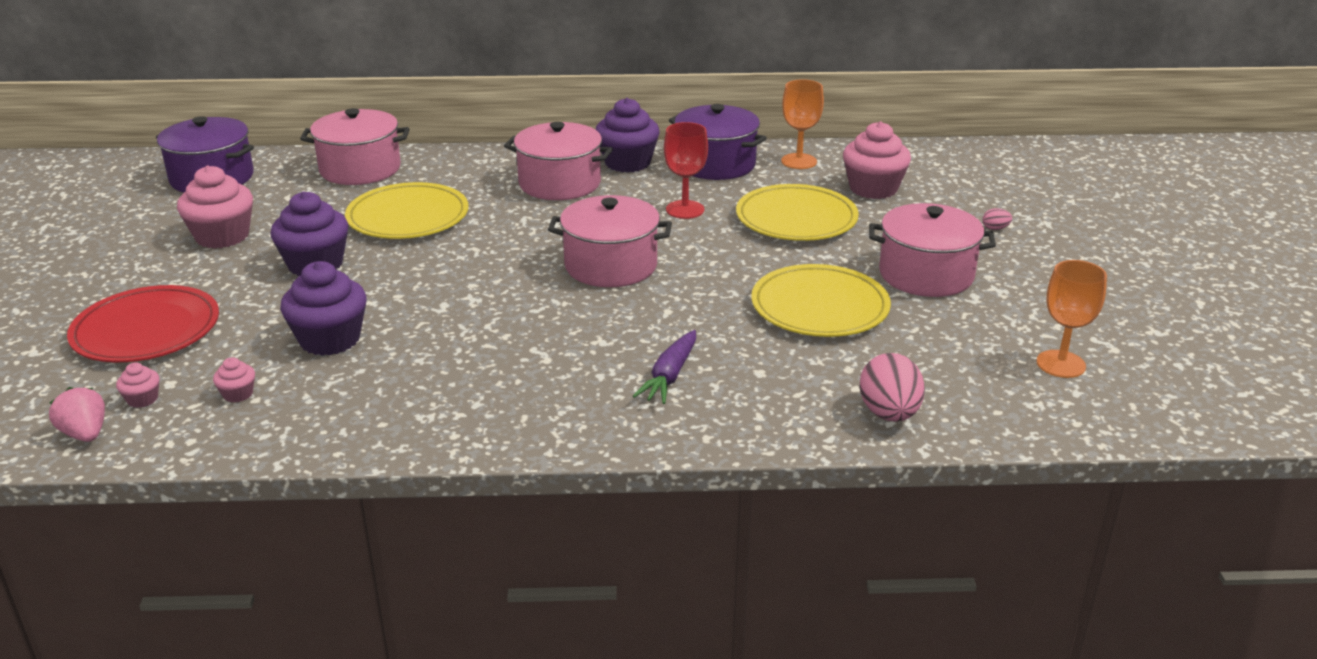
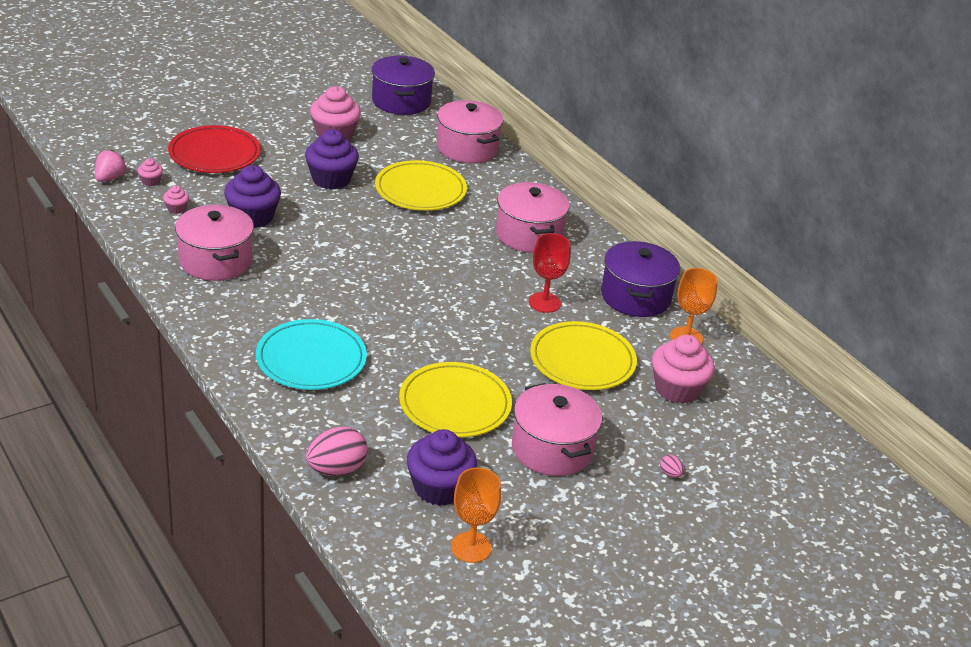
camera: 55 degrees right, 5 degrees up
pink pot [548,195,672,287] -> pink pot moved to [175,205,254,281]
purple cupcake [595,98,660,173] -> purple cupcake moved to [407,429,477,506]
purple carrot [633,330,696,404] -> turquoise plate [256,319,367,390]

